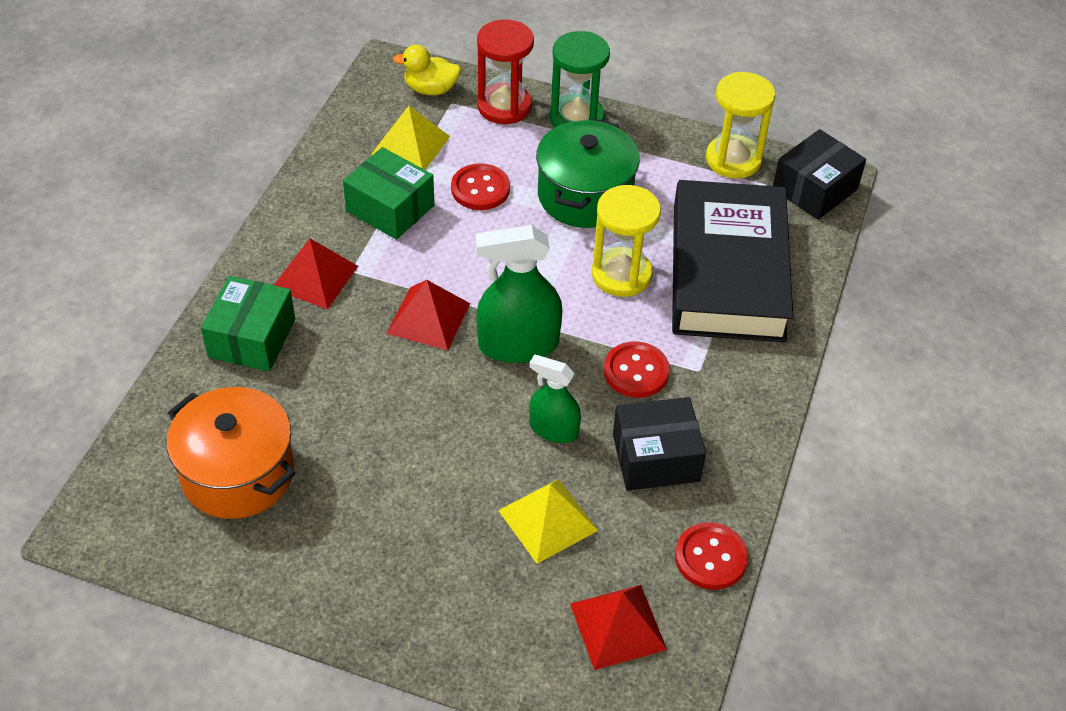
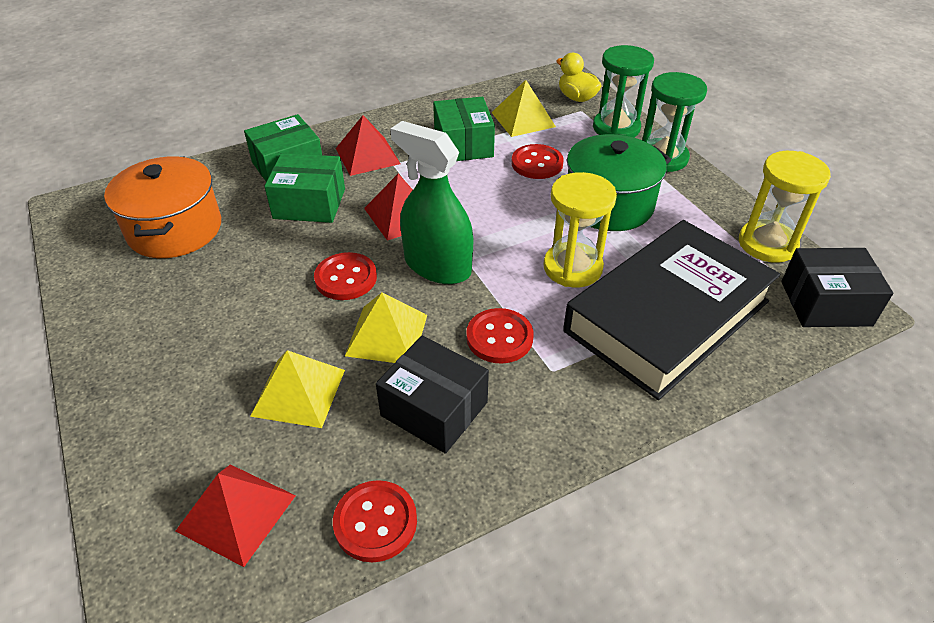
camera: 45 degrees right, 5 degrees down
red hourglass [477,20,534,124] -> green hourglass [593,45,654,137]
green spray bottle [529,354,581,443] -> yellow pyramid [345,292,427,363]
none -> green box [264,153,345,223]
none -> red button [314,252,377,300]

